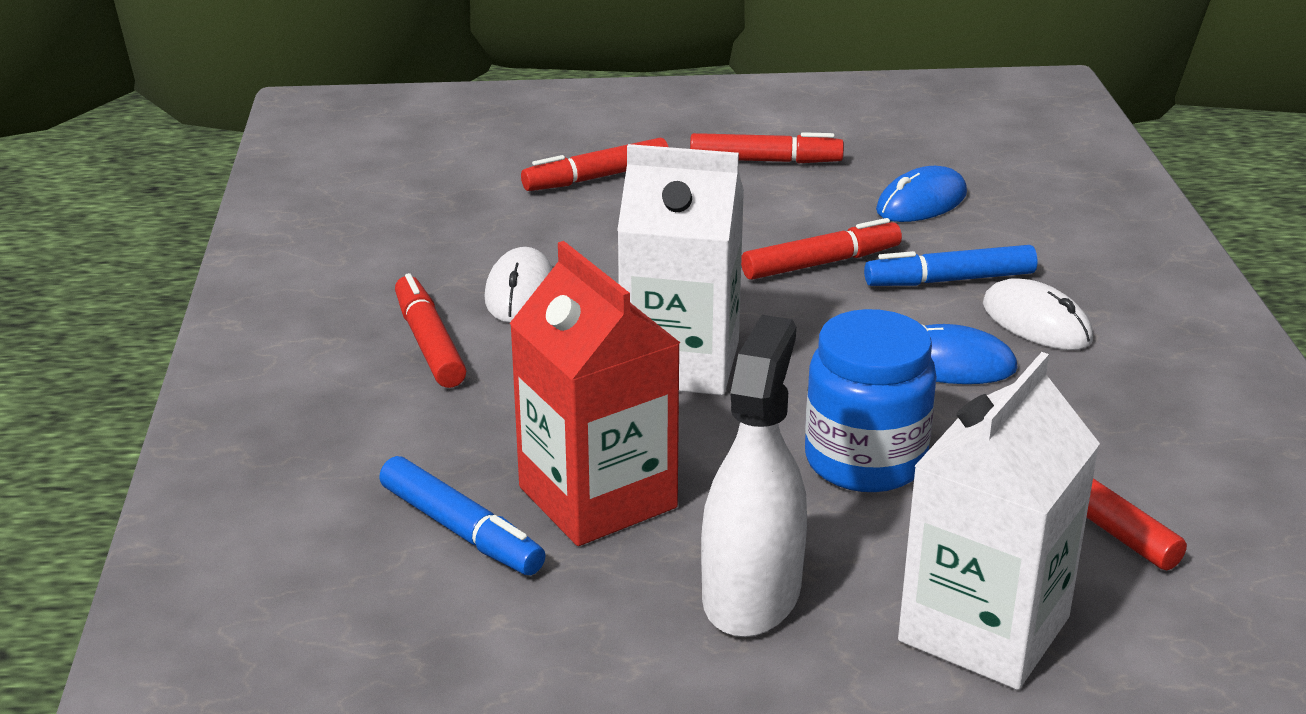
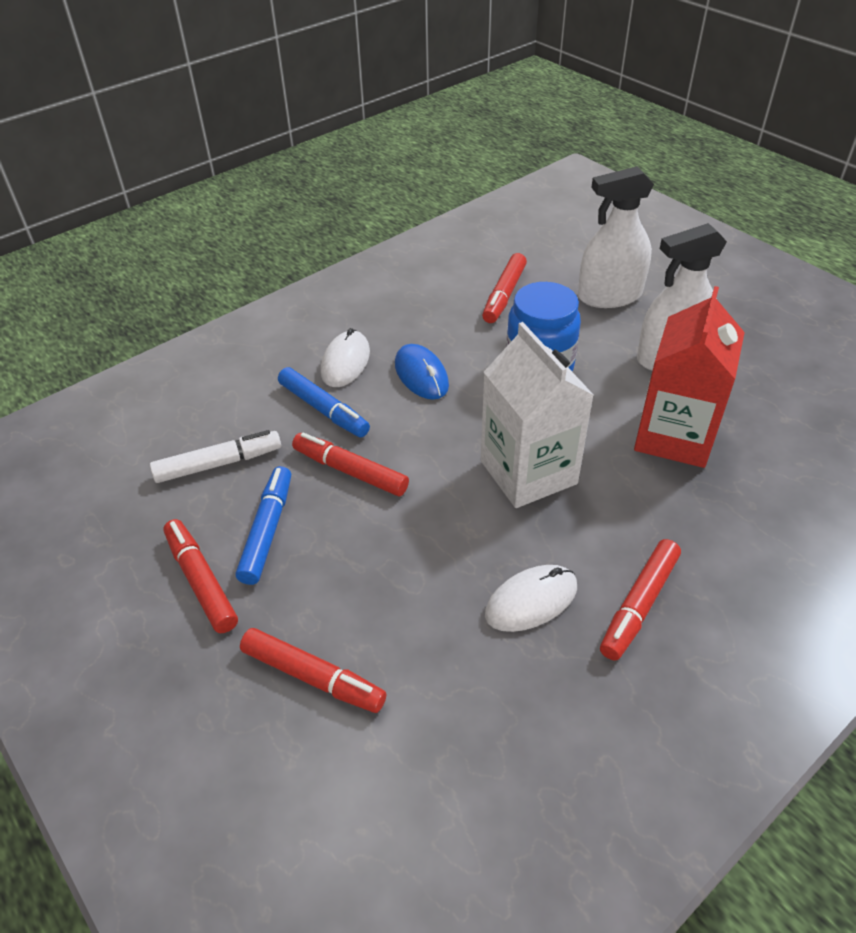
camera: 125 degrees left, 15 degrees up
blue marker [379,456,546,575] -> blue marker moved to [236,466,291,585]
blue mouse [876,166,967,222] -> white marker [150,430,281,483]
white carton [898,352,1100,690] -> white spray bottle [578,166,654,308]

